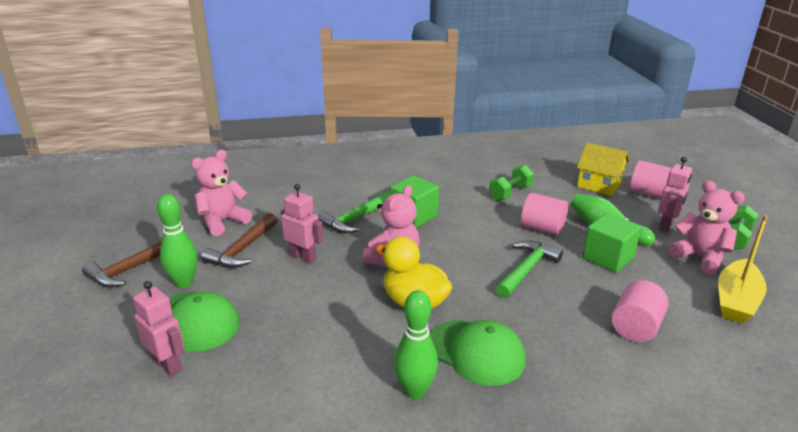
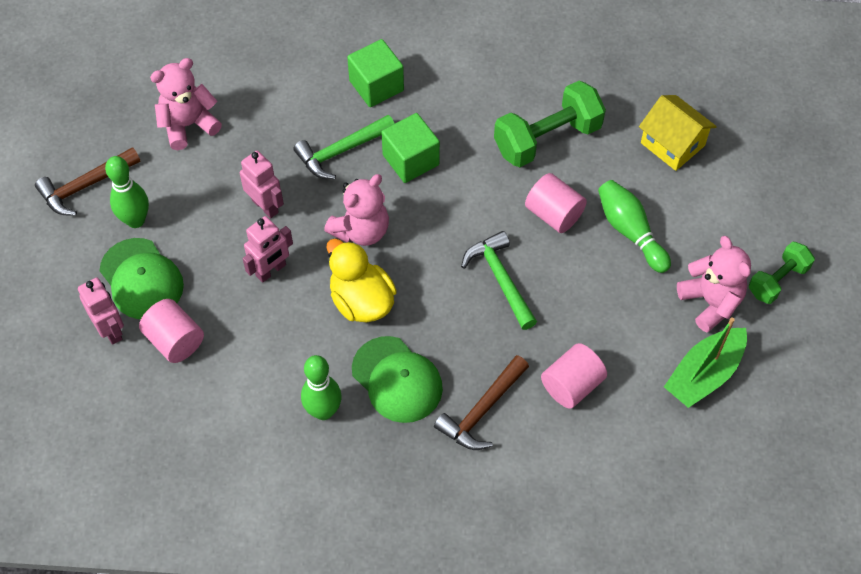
camera: 15 degrees right, 30 degrees up
brown hammer [201,213,277,268] -> brown hammer moved to [434,355,529,450]
green dumbbell [489,165,534,201] -> green dumbbell [494,81,606,167], size x1.66
green hammer [495,241,563,299] -> green hammer turned 75 degrees counterclockwise [461,231,537,330]
green cube [582,213,641,273] -> green cube moved to [347,39,404,107]
pink cylinder [630,160,671,199] -> pink cylinder moved to [139,299,204,363]
pink robot [658,157,692,232] -> pink robot moved to [243,216,293,283]
yellow boat [718,215,768,323] -> green boat [664,317,747,408]

